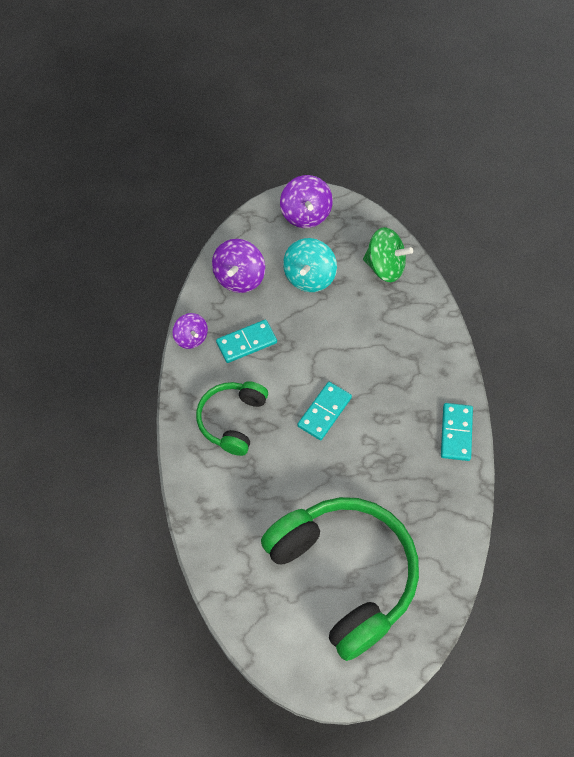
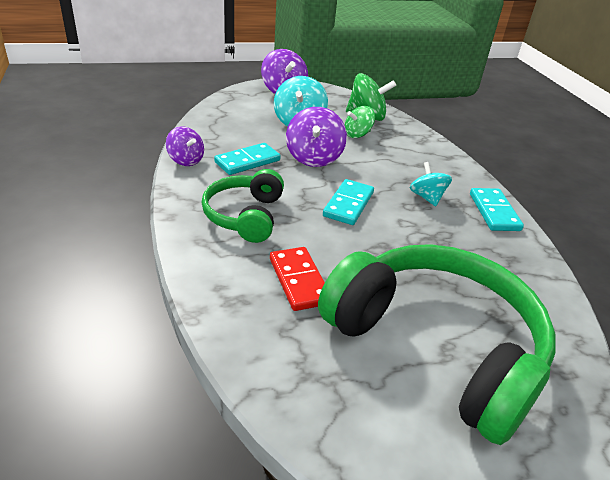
camera: 15 degrees left, 25 degrees down
purple spinning top [212,239,265,293] -> purple spinning top moved to [286,107,347,167]
none -> red domino [270,247,325,311]
none -> green spinning top [345,106,375,138]
none -> turquoise spinning top [410,162,452,206]

